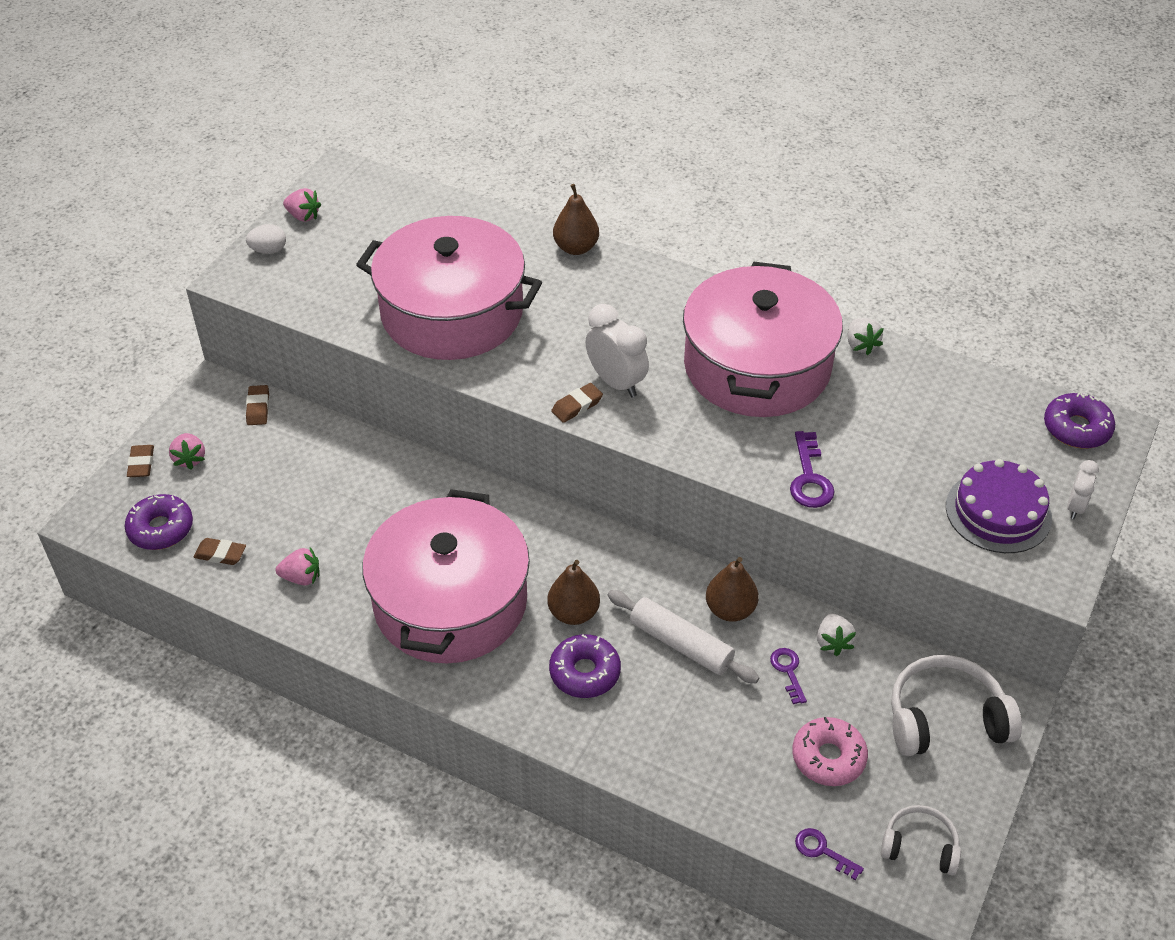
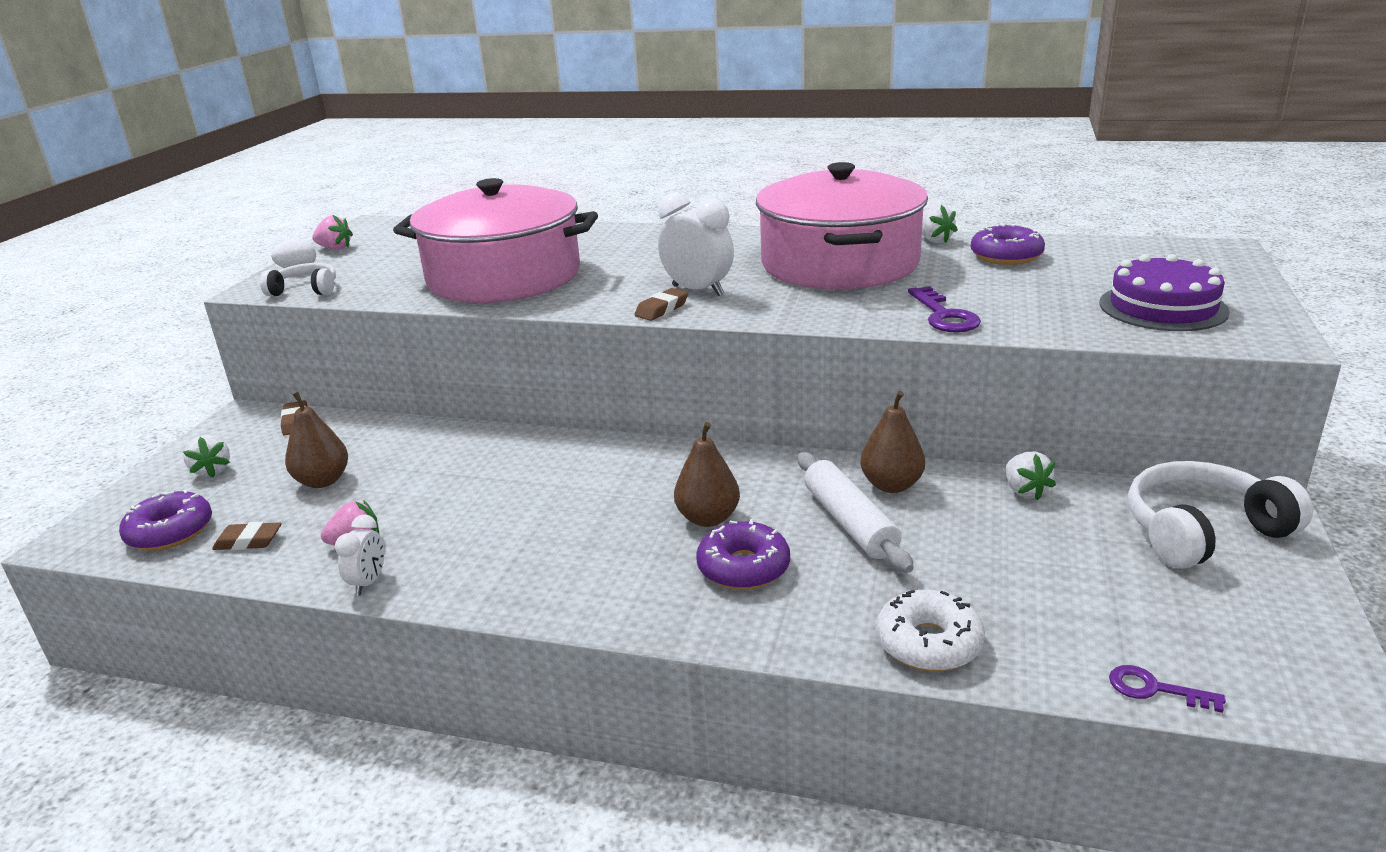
camera: 10 degrees left, 20 degrees down
brown eraser [127,445,154,477] -> none
pink strawberry [169,433,205,470] -> white strawberry [183,435,230,477]
pink pot [362,489,530,663] -> none
brown pear [553,184,599,255] -> brown pear moved to [285,392,348,488]
white rolling pin [608,590,760,683] -> white rolling pin turned 45 degrees clockwise [798,452,914,573]
purple key [770,648,807,704] -> none
pink donut [792,717,868,786] -> none
white headphones [881,805,961,876] -> white headphones moved to [260,263,336,296]
purple donut [1044,392,1115,449] -> purple donut moved to [970,224,1045,265]
white clock [1067,460,1099,519] -> white clock moved to [335,515,384,595]
none -> white donut [876,590,985,672]

